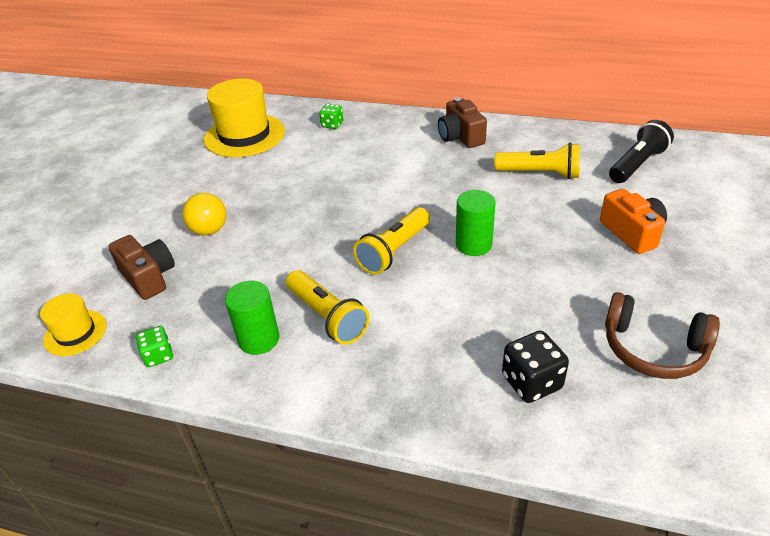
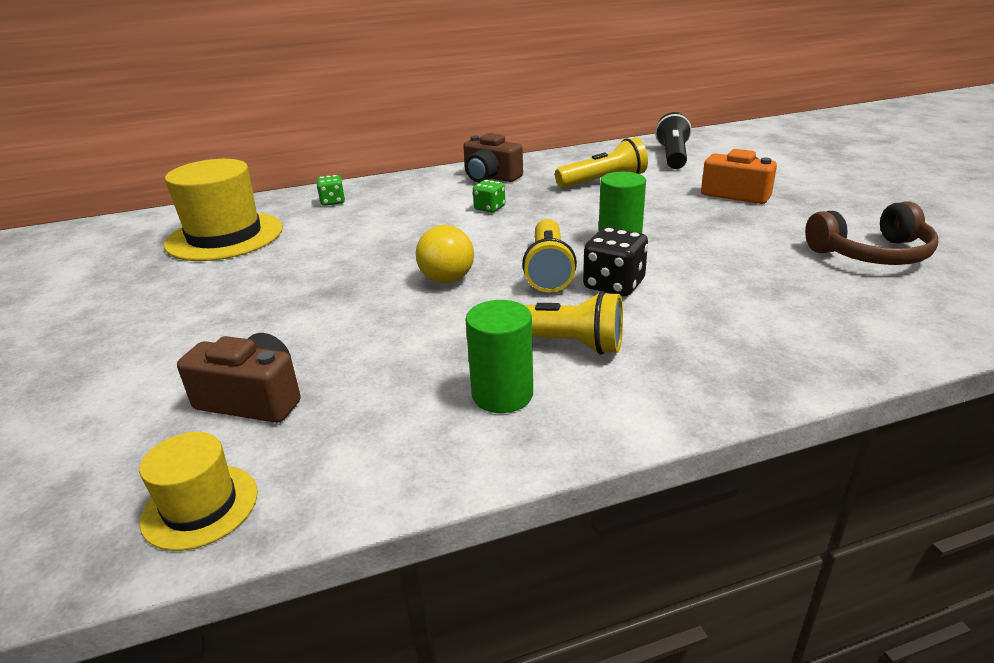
camera: 35 degrees left, 10 degrees down
green dice [136,326,173,367] -> green dice moved to [473,180,505,212]
yellow ball [182,193,226,235] -> yellow ball moved to [416,225,474,283]
black dice [502,331,569,403] -> black dice moved to [583,227,648,296]

